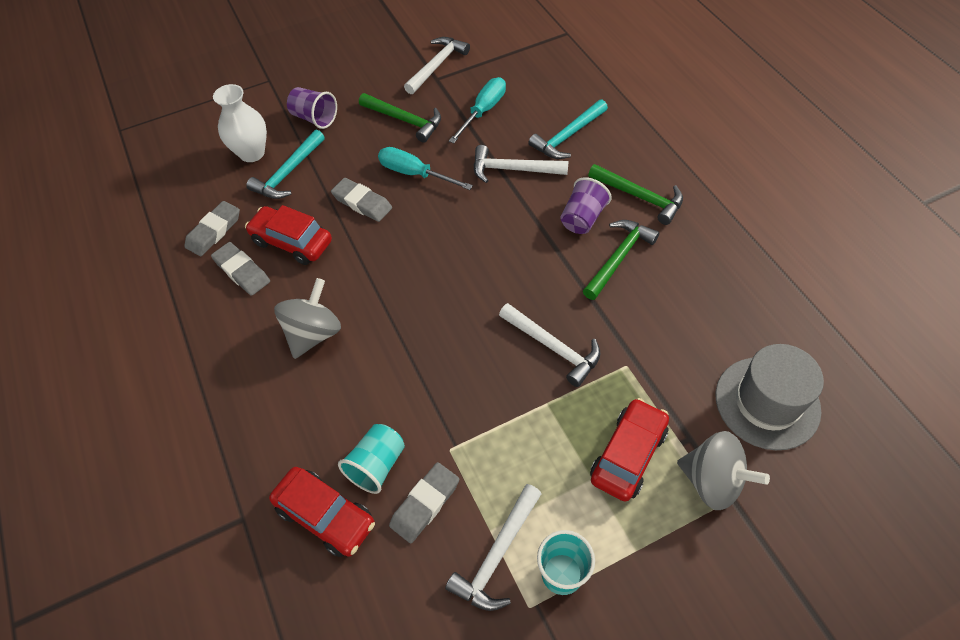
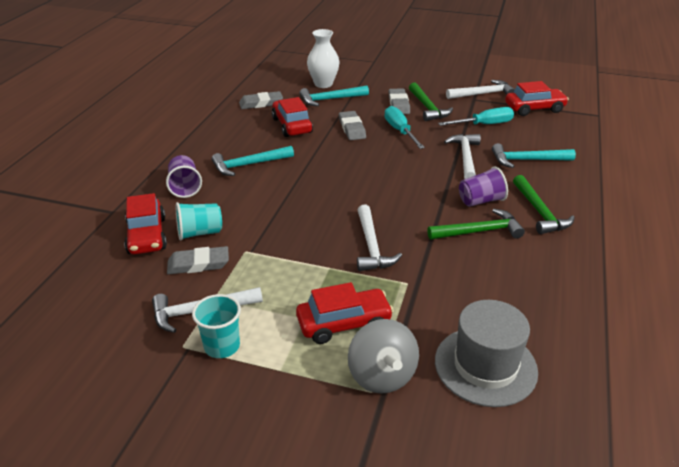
camera: 40 degrees right, 20 degrees down
grey eraser [211,242,270,296] -> grey eraser moved to [389,88,410,114]
grey spinning top [274,278,341,359] -> turquoise hammer [212,146,294,176]
purple cup [287,87,337,129] -> purple cup moved to [166,155,202,198]
white hammer [473,145,568,183] -> white hammer turned 45 degrees clockwise [444,134,481,179]
none -> red car [505,81,569,116]

